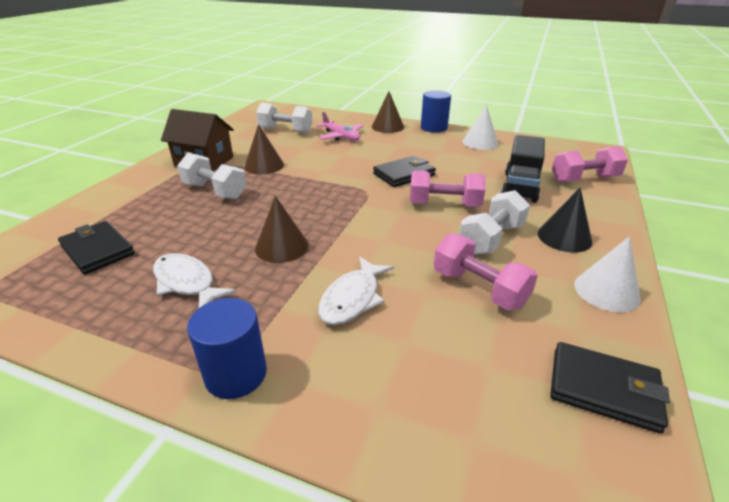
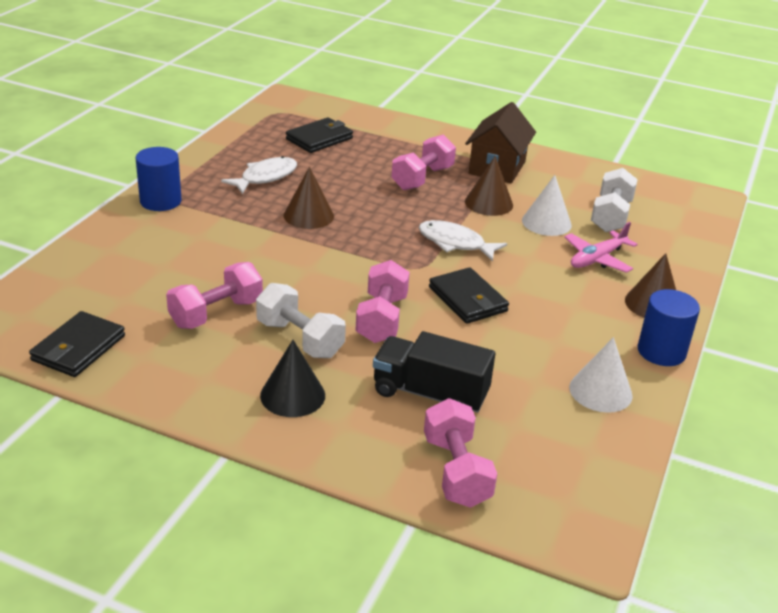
camera: 90 degrees right, 0 degrees up
white dumbbell [177,153,246,199] -> pink dumbbell [392,135,456,190]
white fish [318,256,394,325] -> white fish moved to [419,220,507,261]
white cone [574,236,641,312] -> white cone moved to [522,175,572,236]

